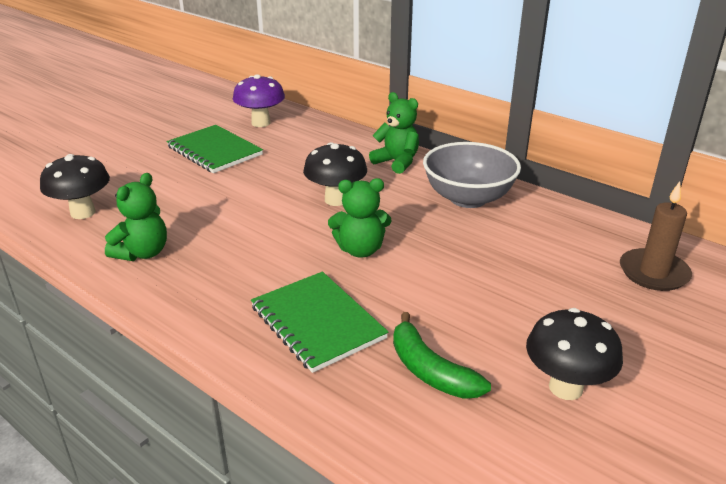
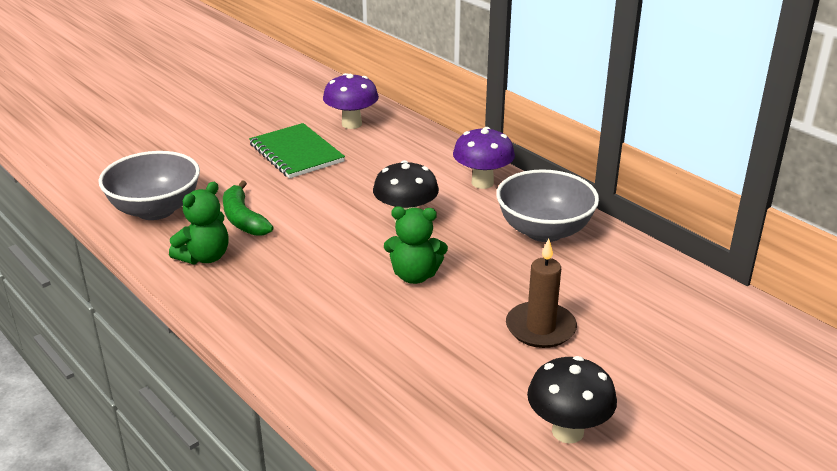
camera: 10 degrees right, 0 degrees up
black mushroom [40,154,110,219] -> grey bowl [99,151,200,220]
green notebook [251,272,388,373] -> none
green teddy bear [369,92,419,174] -> purple mushroom [453,127,515,189]
green banana [393,312,491,399] -> green banana moved to [223,180,273,236]
brown candle [620,181,692,291] -> brown candle moved to [506,238,577,348]

